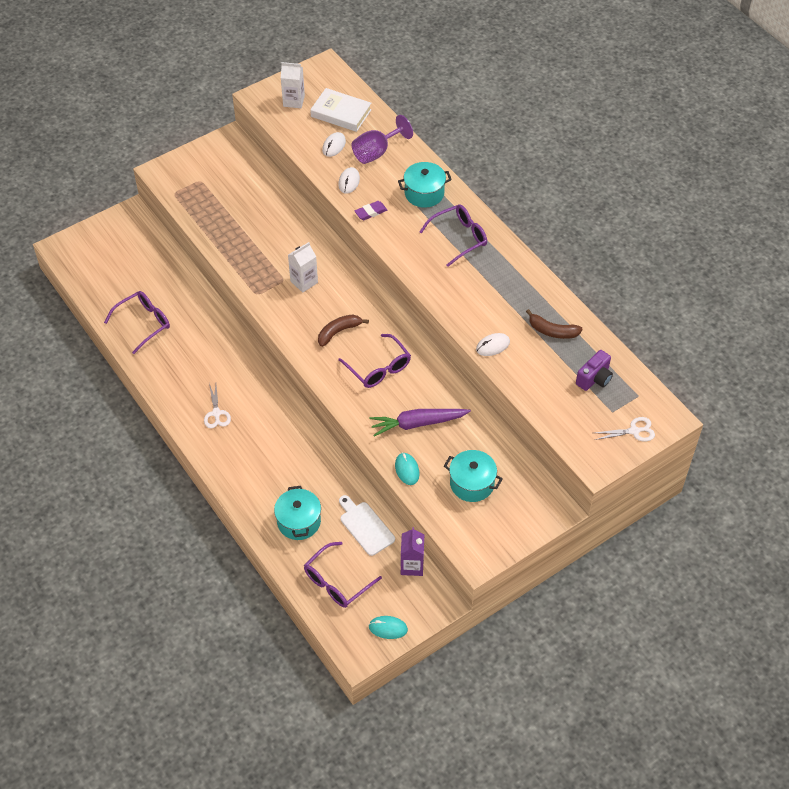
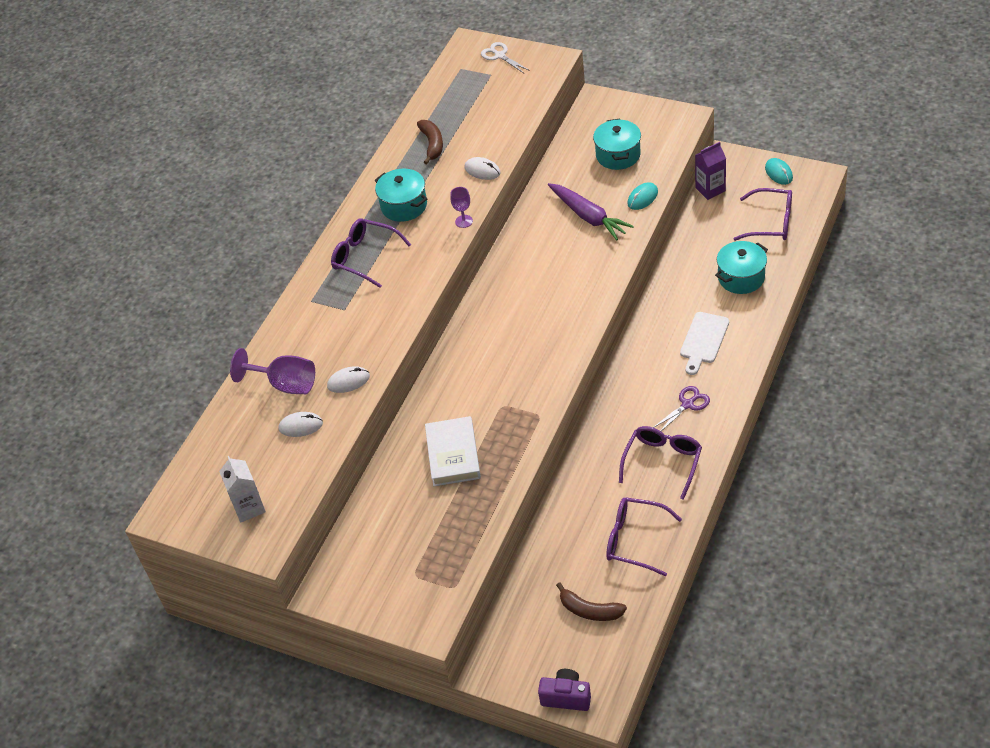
camera: 115 degrees left, 5 degrees down
white scissors [204,383,231,428] -> purple scissors [653,386,710,431]
white carton [288,242,318,293] -> none
white book [310,88,372,132] -> white book moved to [425,416,481,486]
brown banana [318,314,369,347] -> brown banana moved to [556,582,627,621]
purple glasses [338,334,411,388] -> purple glasses moved to [619,426,702,500]
white cutting board [339,495,395,556] -> white cutting board moved to [680,312,729,375]
purple eraser [355,201,387,220] -> none
turquoise pot [398,162,452,208] -> turquoise pot moved to [375,169,427,222]
purple camera [576,350,613,391] -> purple camera moved to [538,669,591,711]
none -> purple goblet [450,187,473,228]

